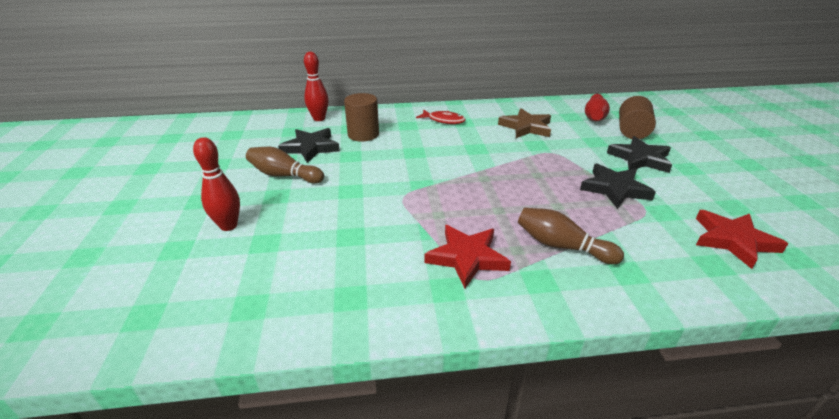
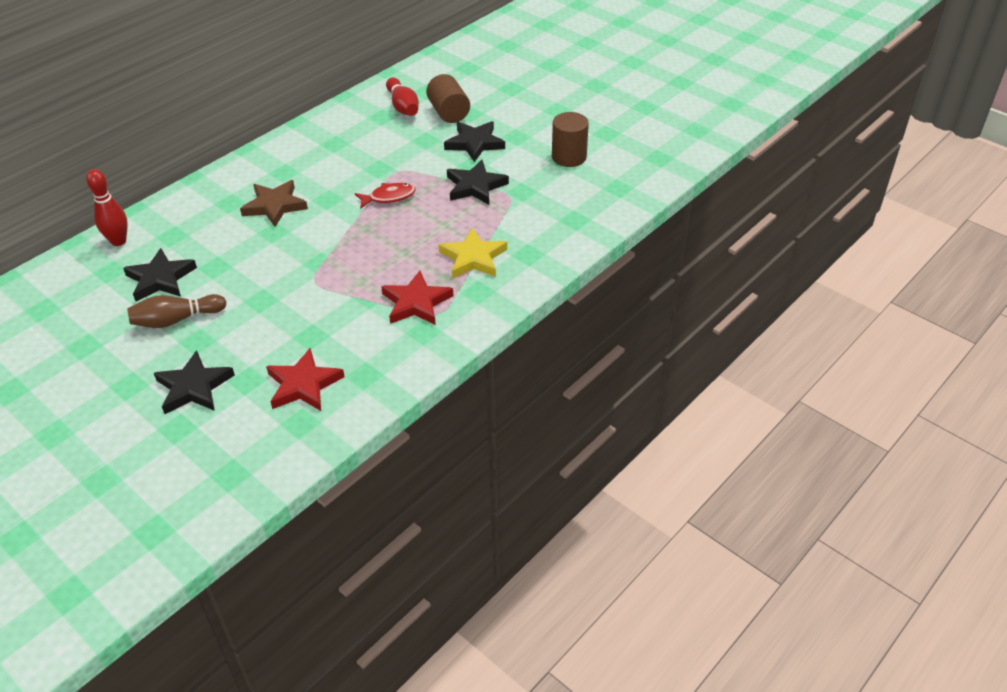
camera: 40 degrees left, 10 degrees up
red bowling pin [193,137,240,231] -> black star [154,350,235,414]
brown cylinder [344,93,379,142] -> brown cylinder moved to [552,112,589,167]
red fish [416,109,466,124] -> red fish moved to [355,183,416,209]
brown star [498,108,551,138] -> brown star moved to [240,180,308,227]
brown bowling pin [518,208,624,264] -> yellow star [438,228,507,279]
red star [696,210,788,269] -> red star moved to [266,348,344,411]

